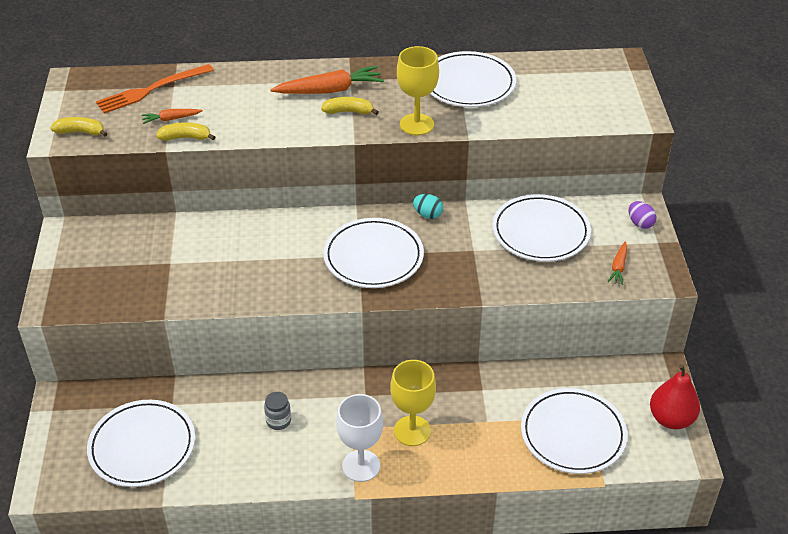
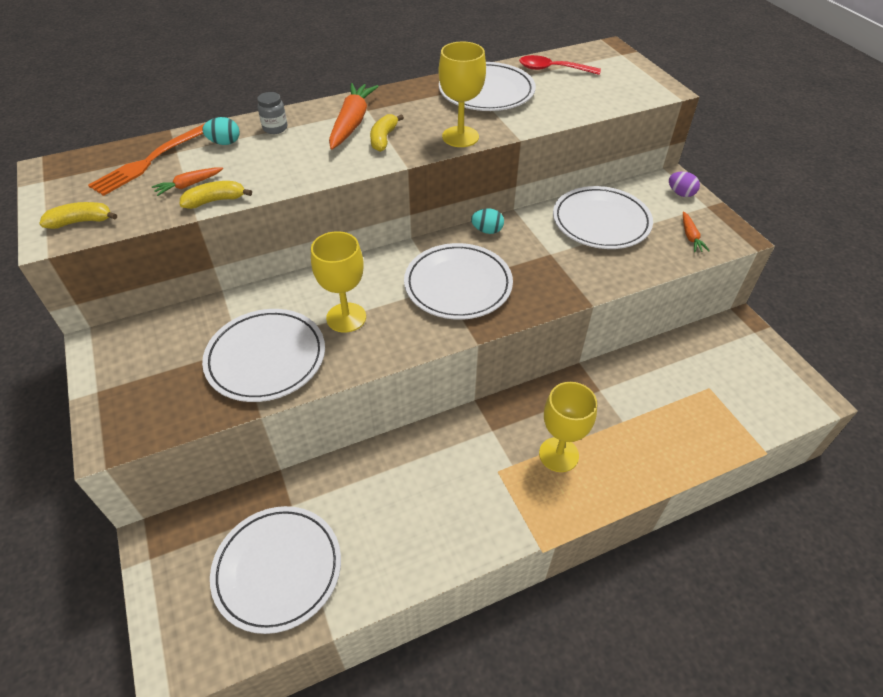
camera: 20 degrees left, 5 degrees up
grey jar [264,392,291,430] -> grey jar moved to [257,92,287,134]
orange carrot [270,66,384,94] -> orange carrot turned 45 degrees counterclockwise [329,83,379,150]
yellow banana [321,97,379,115] -> yellow banana turned 60 degrees counterclockwise [370,114,404,152]
white goblet [336,394,383,482] -> none
white plate [521,388,628,474] -> white plate moved to [202,309,325,402]
red pear [650,364,700,429] -> none
none -> turquoise egg [202,117,239,145]
none -> yellow goblet [311,231,366,333]
none -> red spoon [519,55,601,75]

